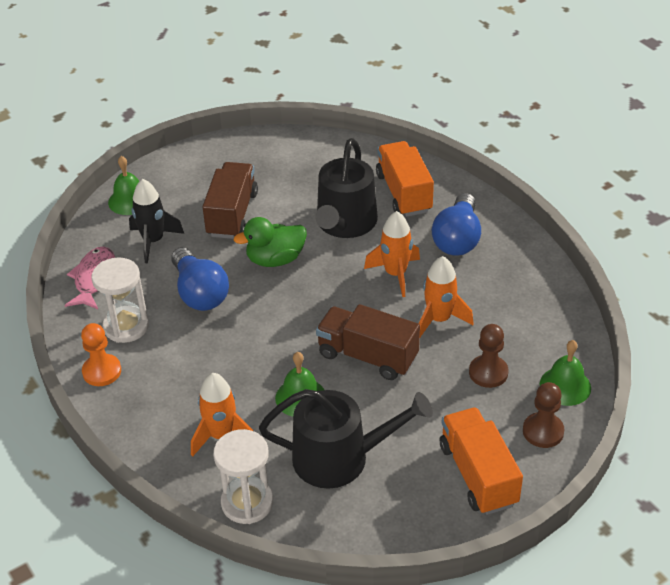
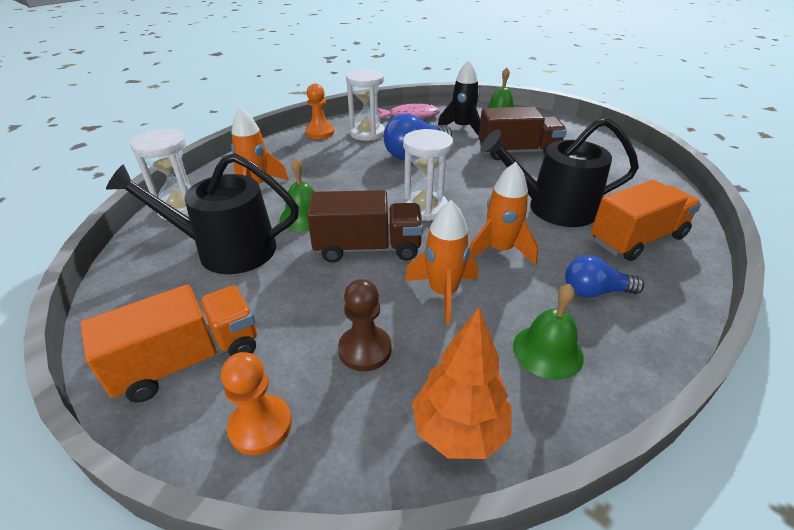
camera: 75 degrees right, 5 degrees down
green duck [234,217,307,267] -> none
black watering can [259,389,433,489] -> black watering can turned 105 degrees clockwise [106,153,299,274]
brown truck [316,304,420,380] -> brown truck turned 75 degrees clockwise [307,190,423,263]
blue light bulb [432,193,481,256] -> blue light bulb [565,255,644,298], size x0.64
brown pawn [523,382,565,448] -> orange pawn [221,352,292,455]
green bell [540,340,591,406] -> green bell moved to [513,284,584,380]
none -> white hourglass [403,129,453,221]
none -> orange tree [412,307,512,459]

